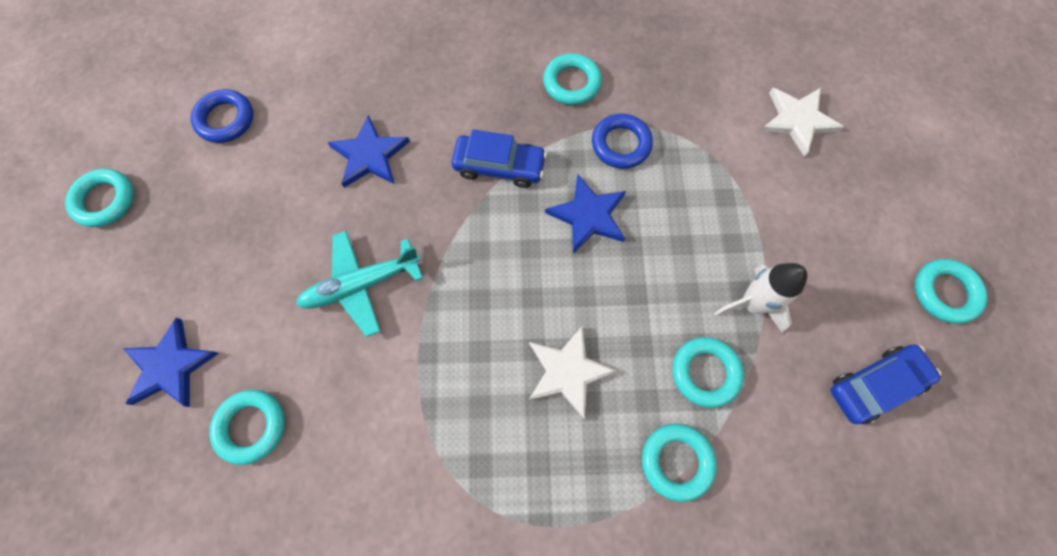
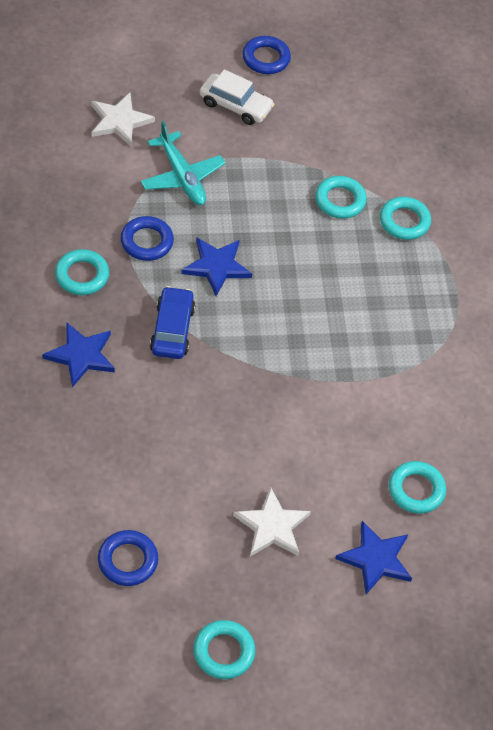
camera: 100 degrees left, 15 degrees down
turquoise plane [296,231,423,337] -> turquoise plane moved to [141,121,225,205]
blue star [327,115,410,188] -> blue star moved to [42,323,115,387]
white star [529,325,617,419] -> white star moved to [233,487,311,556]
white rocket [714,263,807,333] -> none
blue car [830,344,941,424] -> none
turquoise ring [915,259,987,324] -> blue ring [242,36,291,74]
none -> white car [200,69,274,125]

